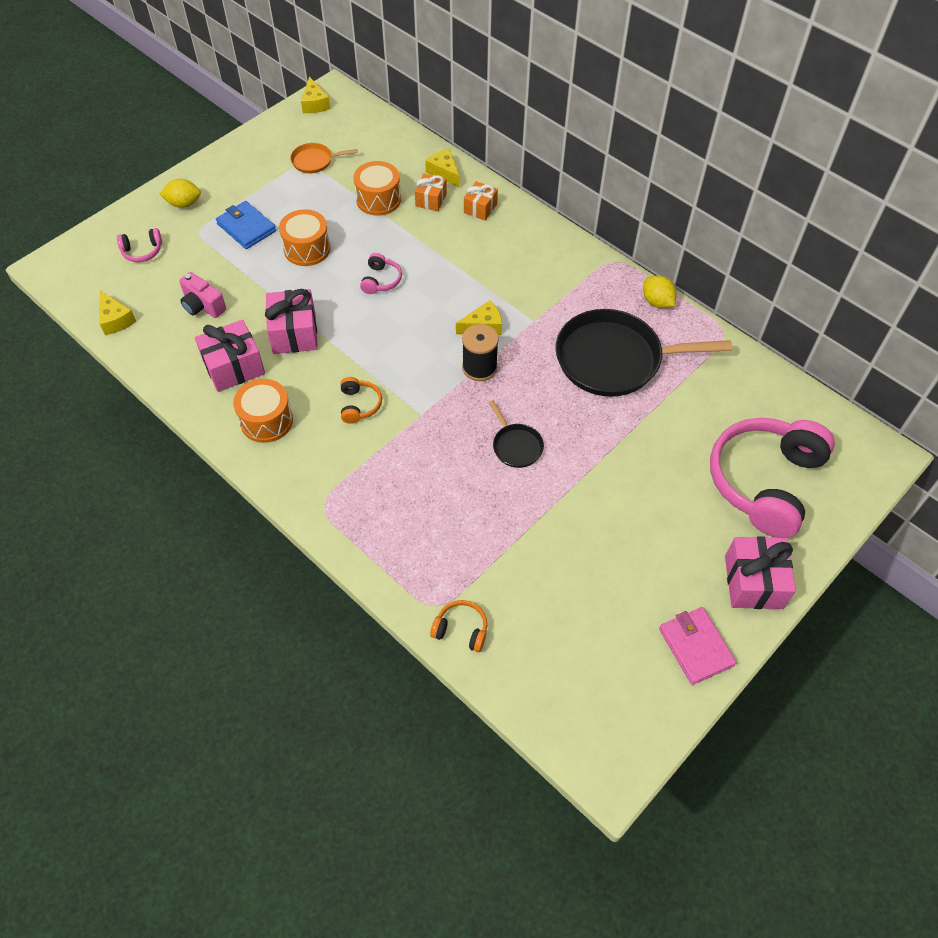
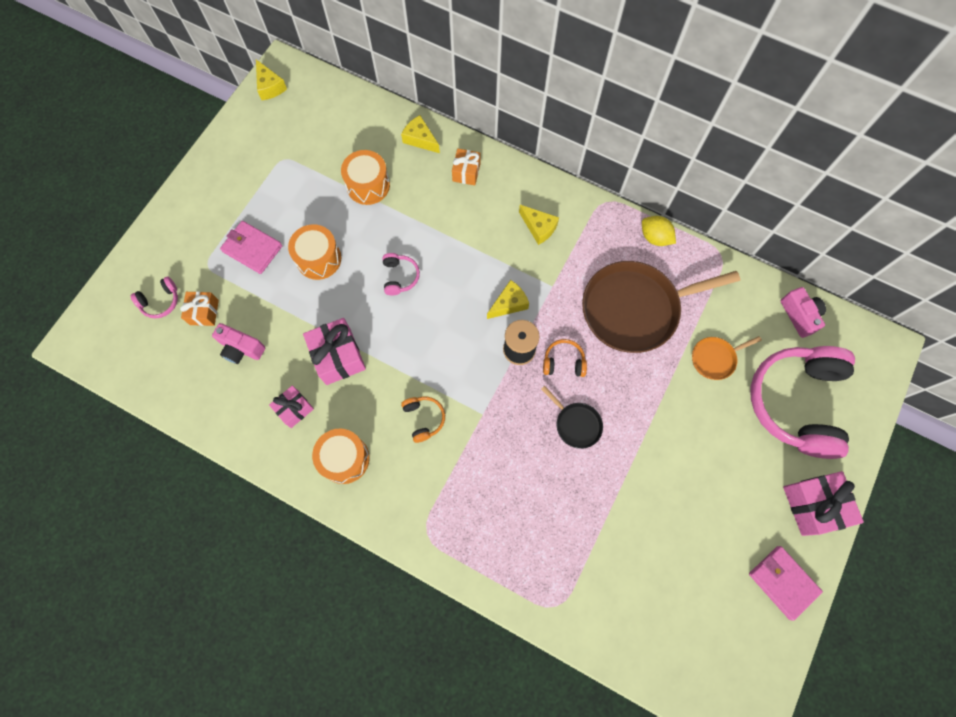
camera: 15 degrees left, 15 degrees up
yellow cheese [100,290,136,335] -> yellow cheese moved to [519,205,559,245]
yellow lemon [160,179,201,208] -> none
pink gift [195,320,265,392] -> pink gift [269,385,314,428], size x0.61
blue wallet [216,201,276,249] -> pink wallet [220,221,282,274]
orange pan [290,143,358,173] -> orange pan moved to [692,336,762,380]
orange gift [415,174,447,211] -> orange gift moved to [180,291,219,326]
orange headphones [430,600,487,652] -> orange headphones moved to [543,339,587,377]
black pan [555,309,732,397] -> brown pan [582,261,740,353]
none -> pink camera [780,287,826,338]

